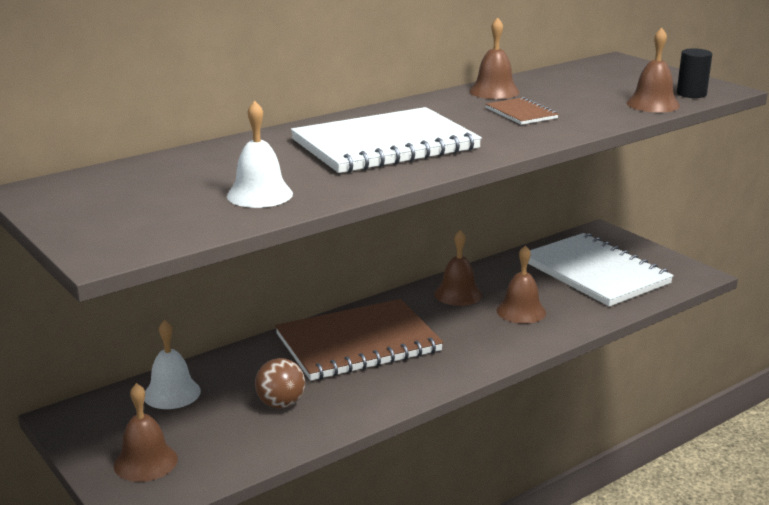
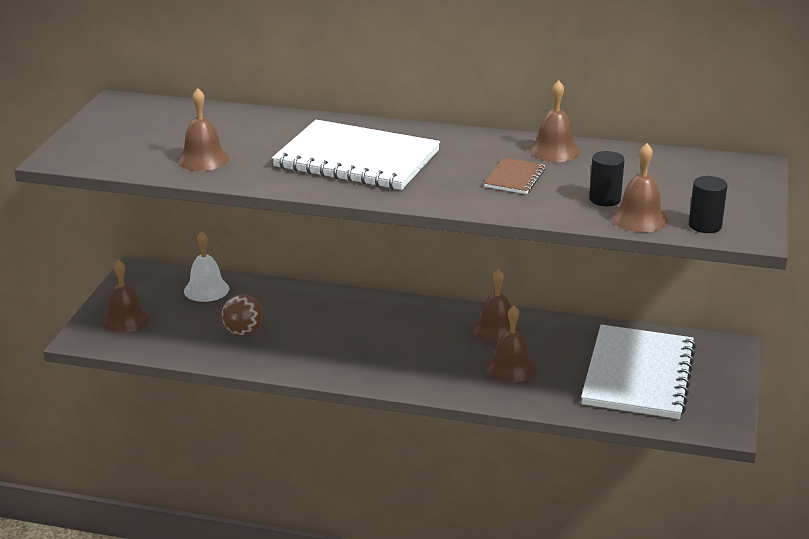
camera: 50 degrees right, 5 degrees up
white bell [227,101,293,208] -> brown bell [177,88,230,171]
brown notebook [275,299,443,381] -> none
none -> black cylinder [589,151,625,206]

